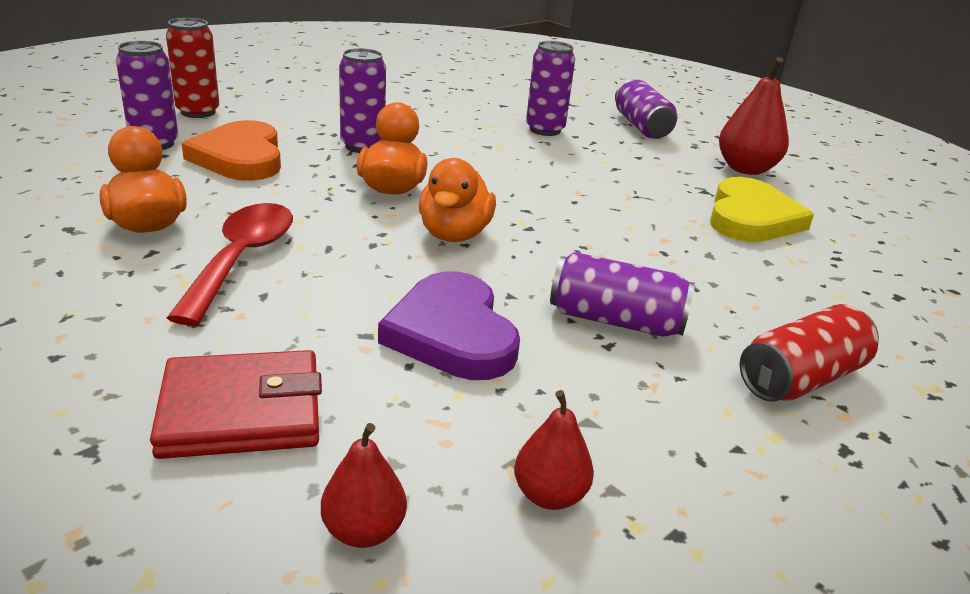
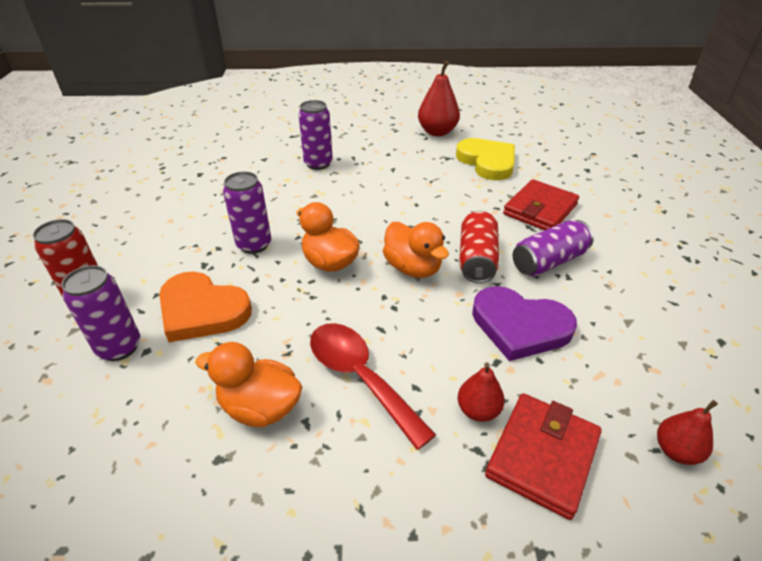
camera: 45 degrees left, 10 degrees up
red pear [514,390,594,510] -> red pear moved to [458,362,505,422]
purple can [615,80,677,139] -> none
red can [740,304,879,402] -> red can moved to [459,211,499,283]
none -> red wallet [503,179,579,230]

